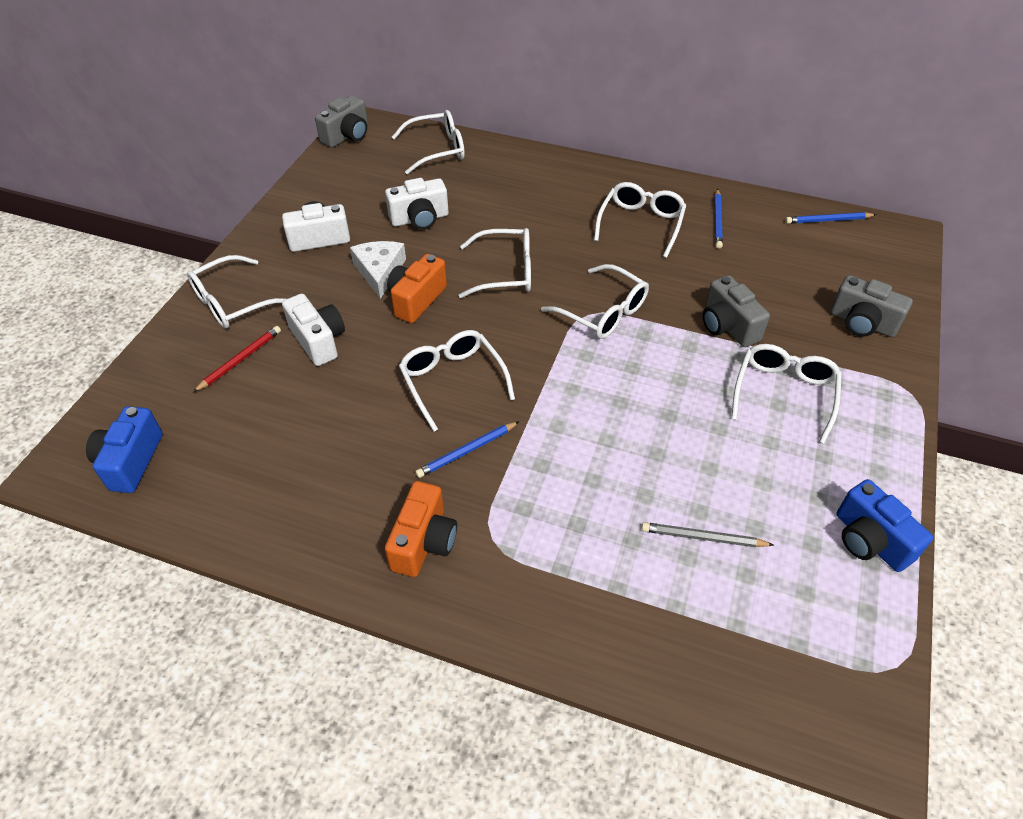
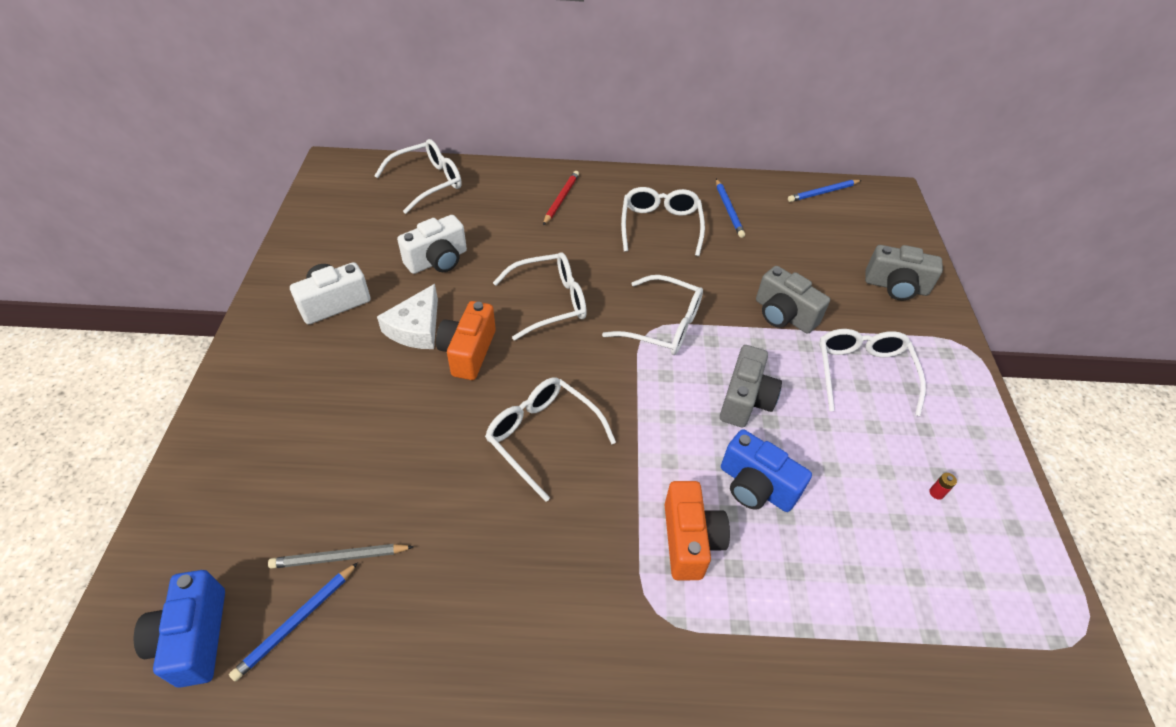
camera: 20 degrees left, 0 degrees up
white glasses [187,255,286,329] -> none
red pencil [193,326,281,392] -> red pencil moved to [543,171,579,225]
white camera [282,293,345,366] -> none
grey camera [315,95,368,148] -> grey camera moved to [720,345,782,427]
white cheese [350,241,406,299] -> white cheese turned 135 degrees counterclockwise [377,284,438,349]
orange camera [385,481,457,577] -> orange camera moved to [665,481,730,580]
blue pencil [415,421,520,478] -> blue pencil moved to [229,562,358,682]
grey pencil [641,522,774,547] -> grey pencil moved to [268,544,414,569]
blue camera [836,479,933,572] -> blue camera moved to [721,429,812,512]
none -> red battery [929,473,957,500]

